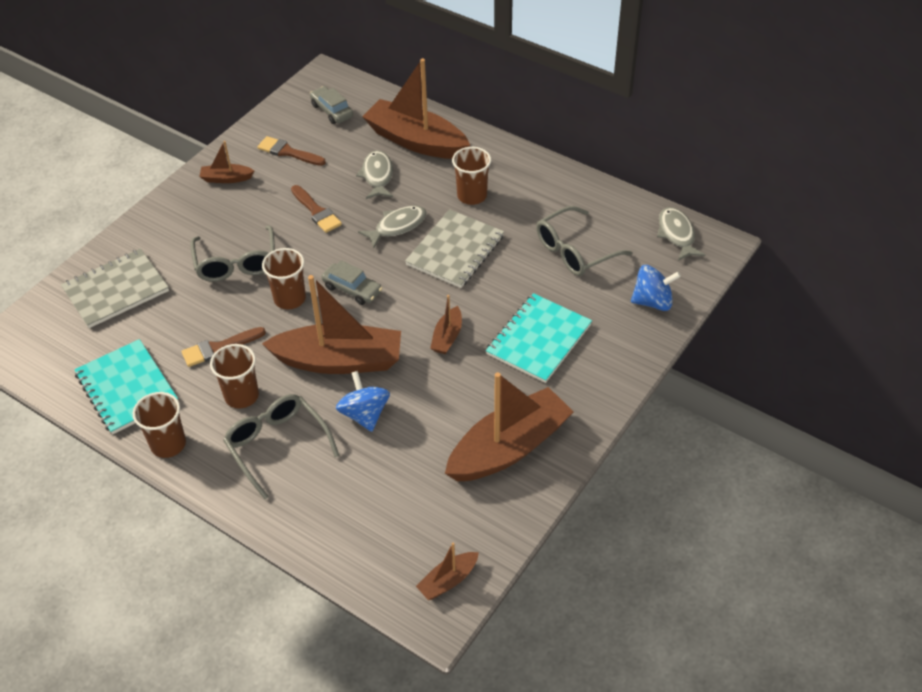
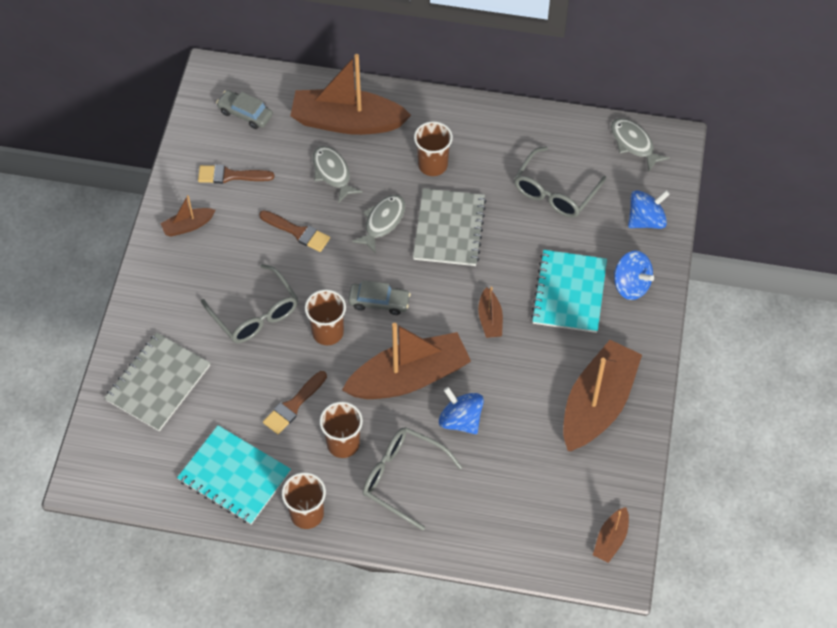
camera: 25 degrees left, 10 degrees up
none -> blue spinning top [614,250,654,300]

